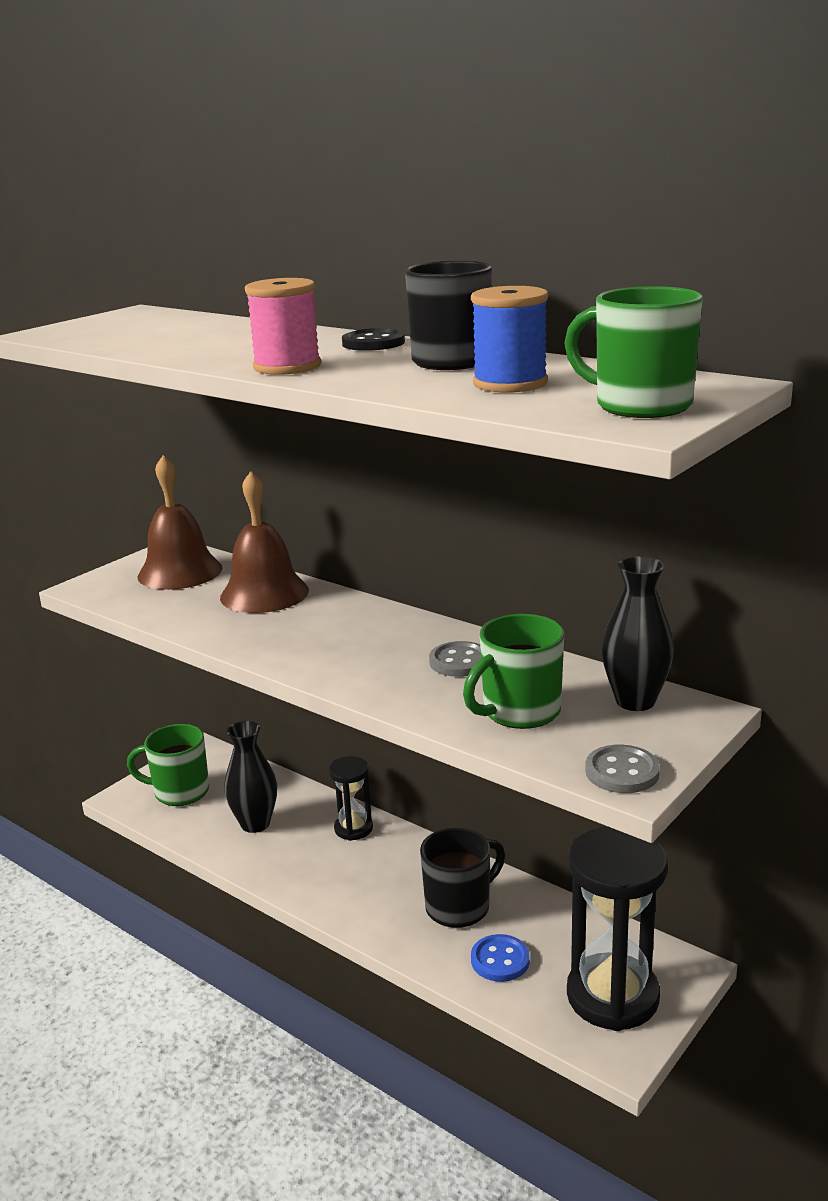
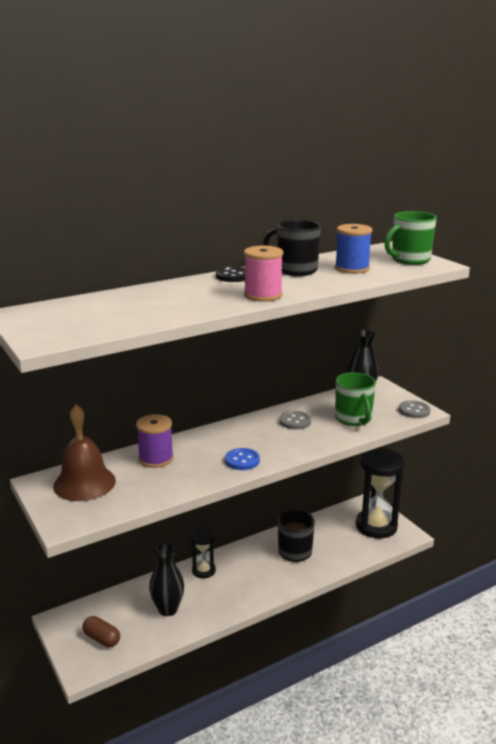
camera: 70 degrees left, 0 degrees up
green mug [127,724,209,806] -> brown capsule [83,616,120,647]
brown bell [220,471,309,613] -> purple spool [136,414,174,468]
blue button [471,934,530,982] -> blue button moved to [225,448,260,470]

